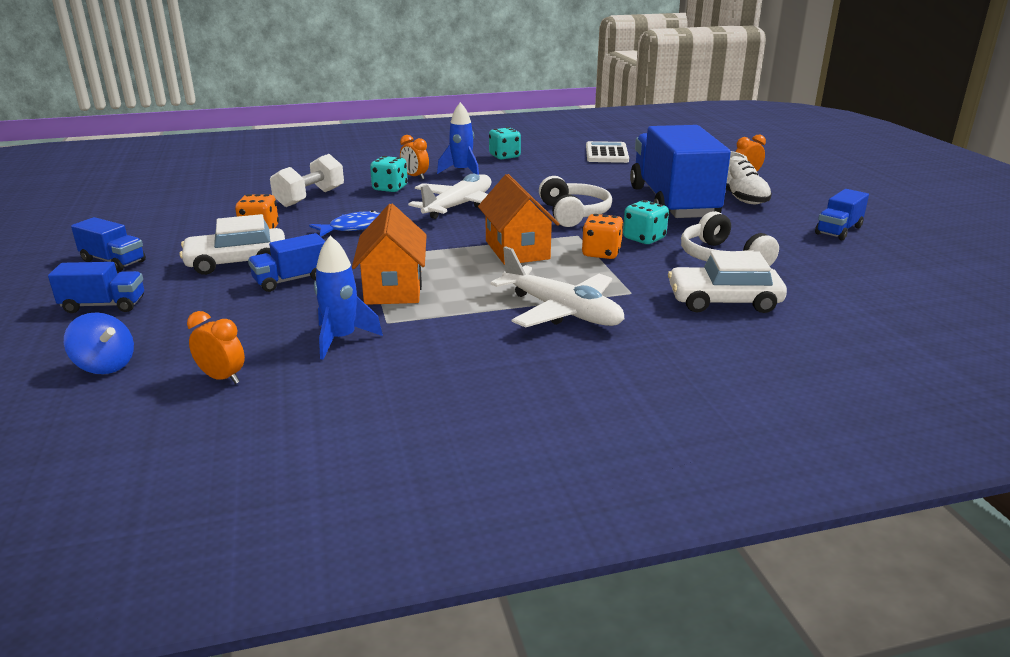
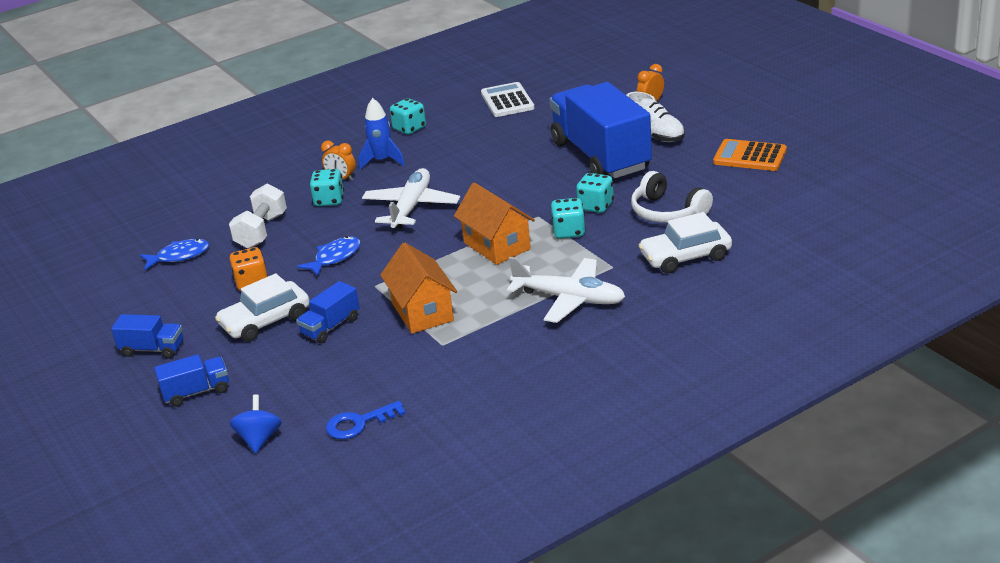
camera: 15 degrees left, 5 degrees up
blue spinning top [64,312,134,374] -> blue spinning top turned 105 degrees counterclockwise [230,394,282,453]
orange clock [187,311,245,384] -> blue key [326,401,406,439]
blue rocket [314,236,383,360] -> none
white headphones [539,176,612,227] -> none
orange dice [582,214,624,259] -> turquoise dice [551,198,586,239]
blue truck [815,189,869,240] -> orange calculator [713,139,787,171]
none -> blue fish [140,239,209,270]

